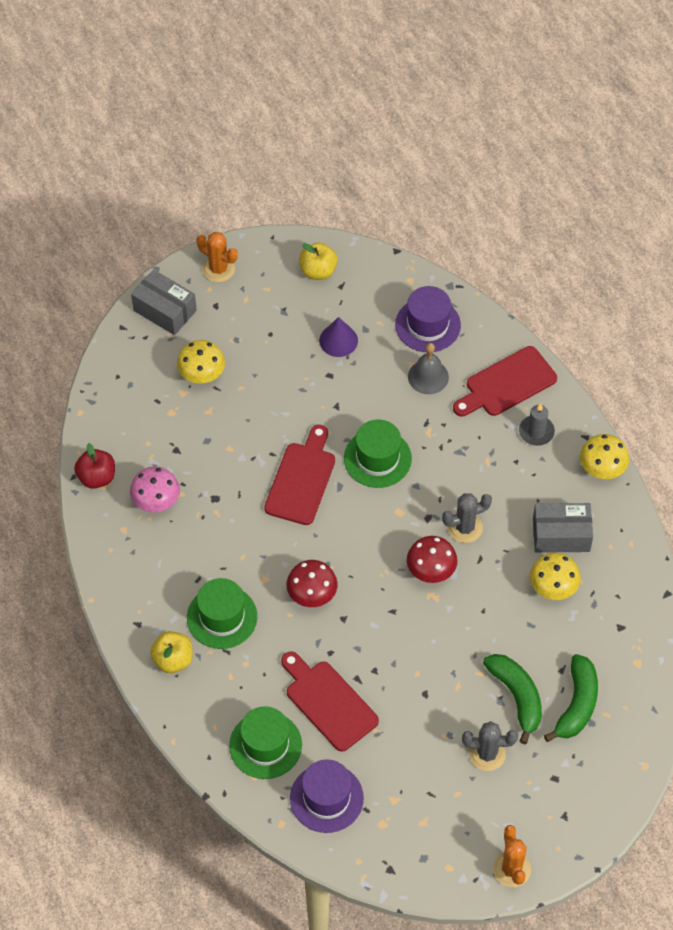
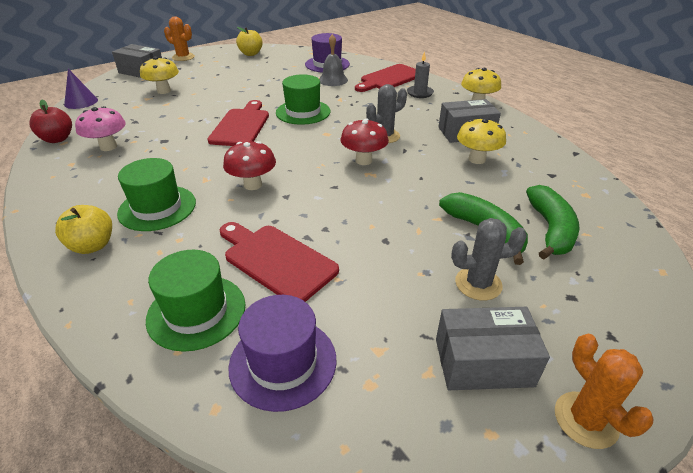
camera: 10 degrees left, 20 degrees down
purple cone [319,317,358,357] -> purple cone moved to [64,69,98,109]
none -> grey box [436,307,550,390]

